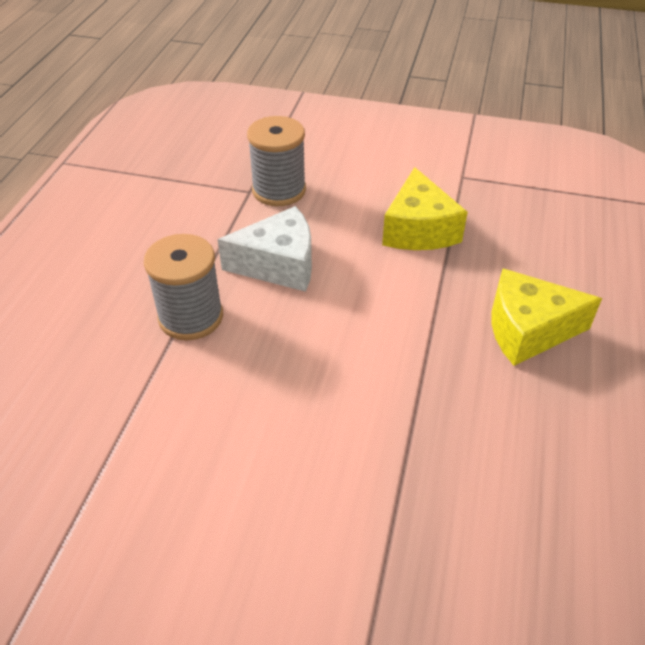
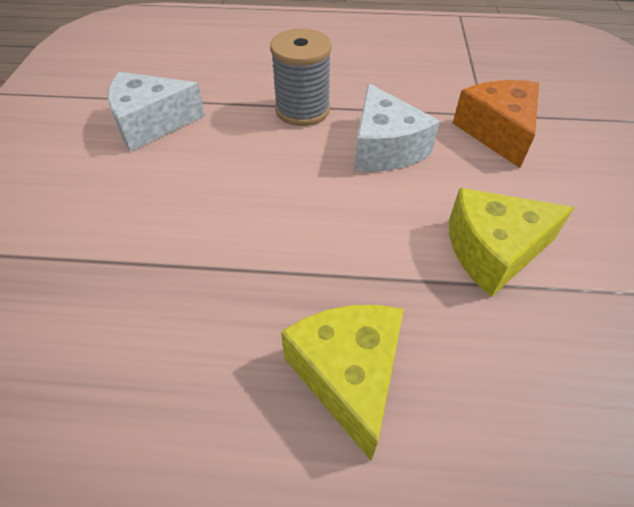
camera: 80 degrees right, 5 degrees up
grey spool [247,116,306,206] -> orange cheese [453,80,539,168]
none -> white cheese [108,72,205,151]

